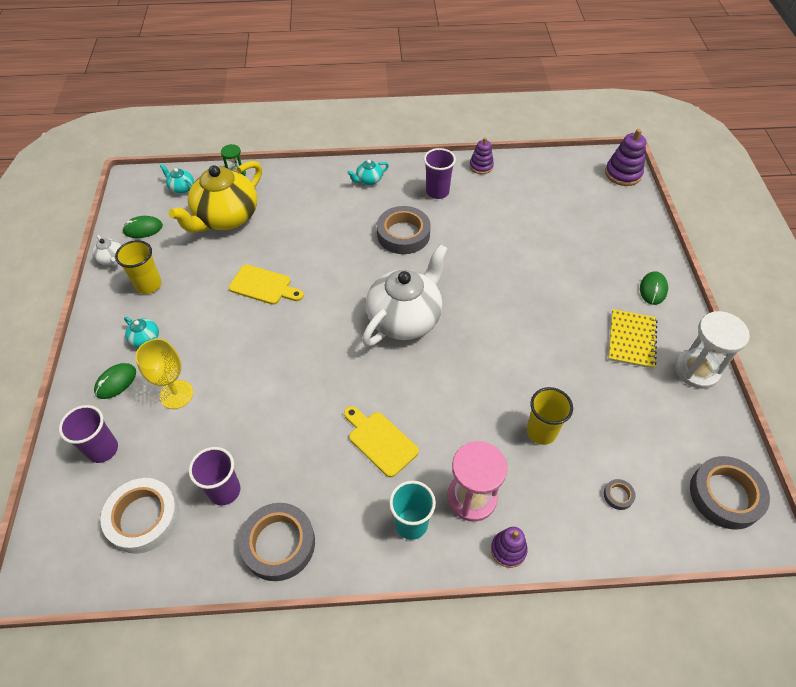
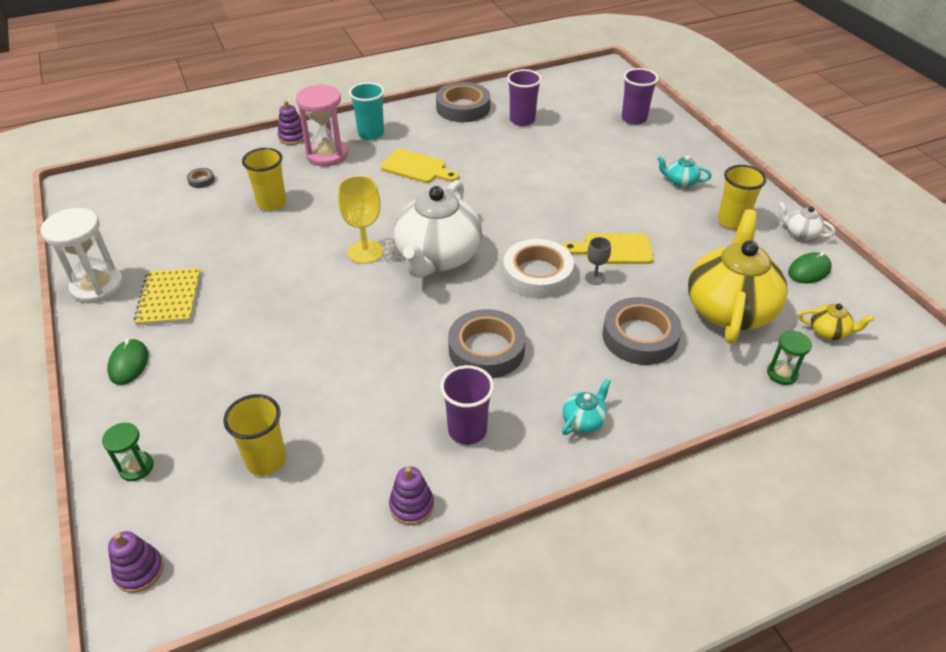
camera: 160 degrees right, 10 degrees down
green mouse [94,363,136,399] -> none
white tape [101,478,180,554] -> white tape moved to [503,239,574,299]
yellow goblet [135,339,193,409] -> yellow goblet moved to [338,176,383,264]
turquoise teapot [160,164,194,194] -> yellow teapot [798,304,874,340]
purple stacking toy [605,129,646,186] -> purple stacking toy [108,531,164,593], size x0.66
grey tape [690,456,770,530] -> grey tape moved to [602,297,682,365]
none -> green hourglass [102,422,154,481]
none -> yellow cup [223,394,286,476]
none -> grey goblet [585,237,611,285]

